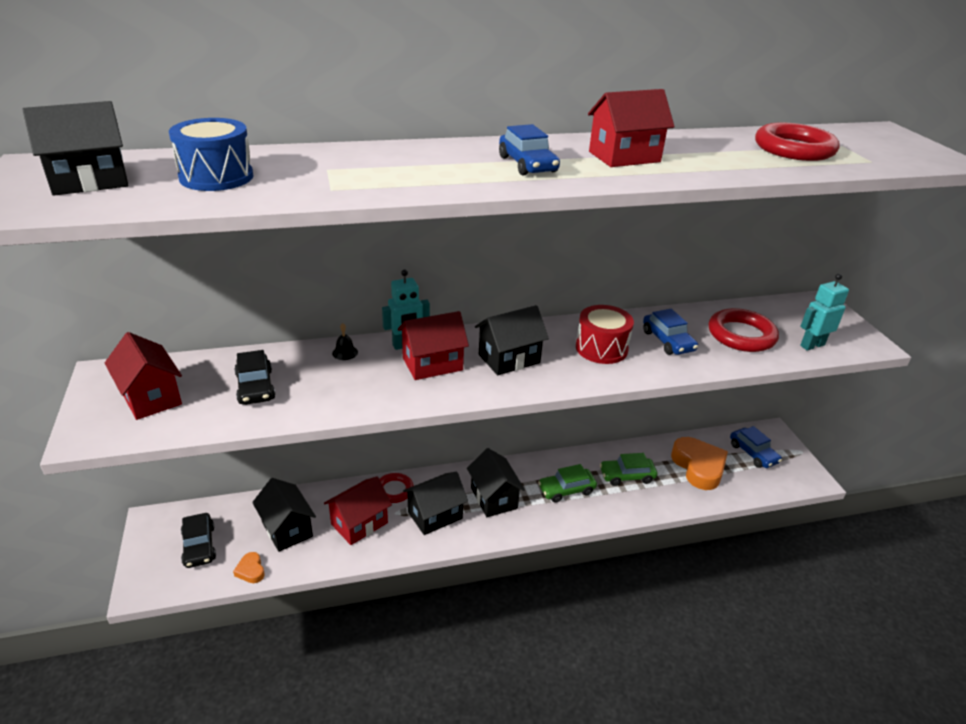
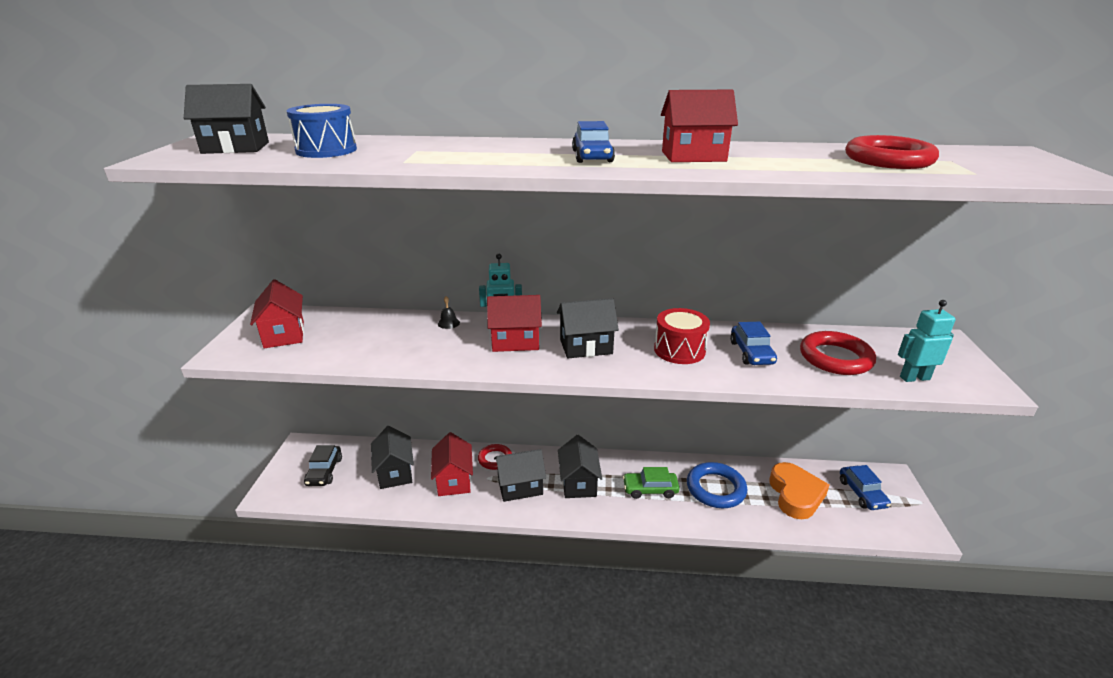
camera: 20 degrees right, 5 degrees down
orange heart [233,552,265,583] -> none
black car [234,350,275,405] -> none
red house [324,477,392,545] -> red house turned 75 degrees counterclockwise [431,432,473,496]
green car [600,453,657,486] -> blue ring [687,462,747,508]

